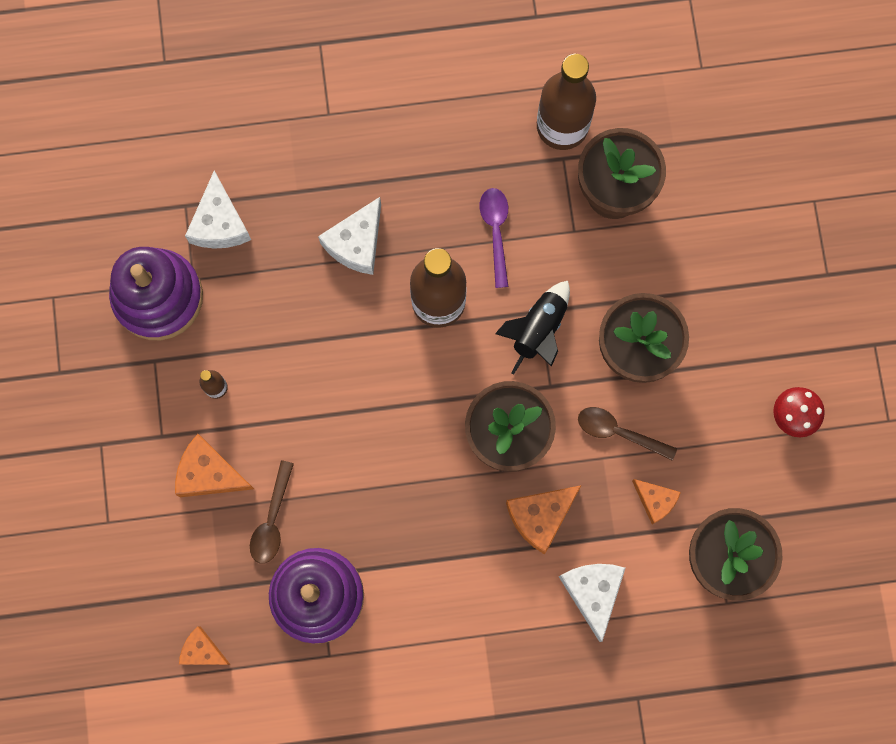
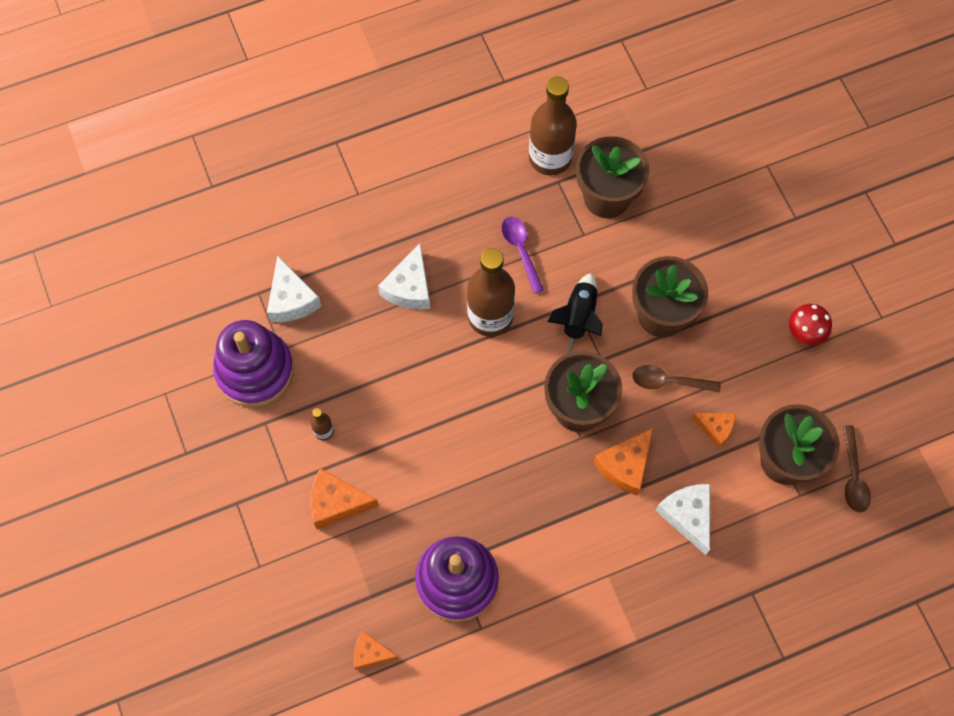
camera: 15 degrees left, 10 degrees down
brown spoon [250,460,294,564] -> brown spoon moved to [842,425,871,513]

